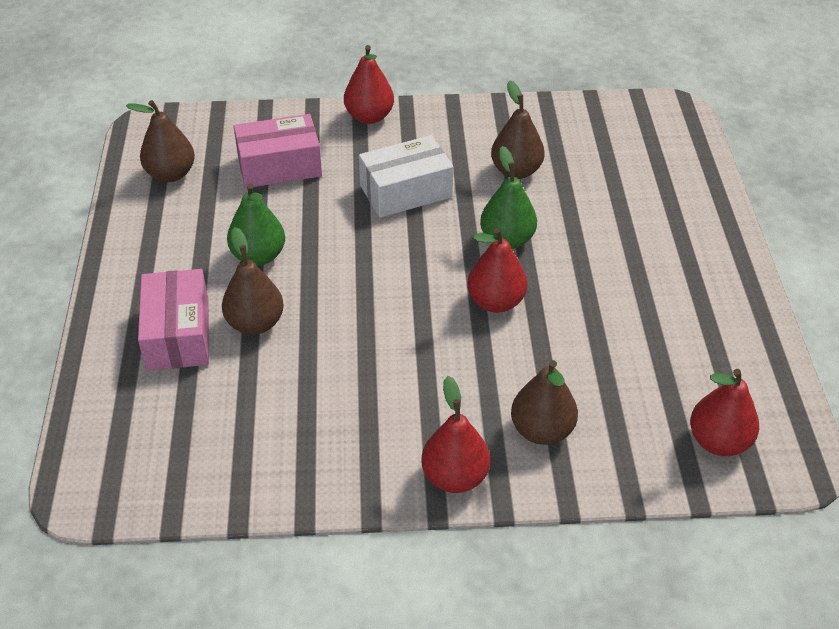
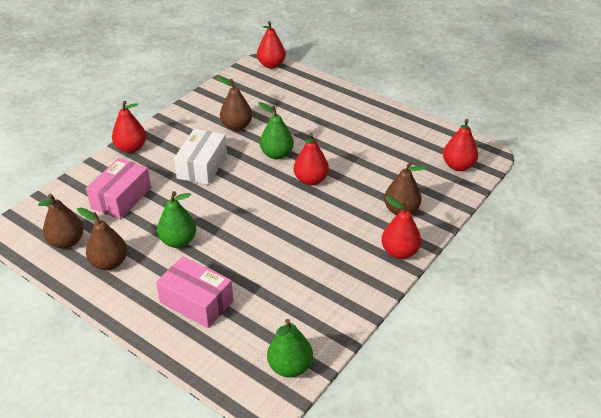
camera: 50 degrees left, 5 degrees down
brown pear [222,227,284,335] -> brown pear moved to [77,207,127,270]
none -> red pear [257,21,286,69]
none -> green pear [267,319,313,378]

